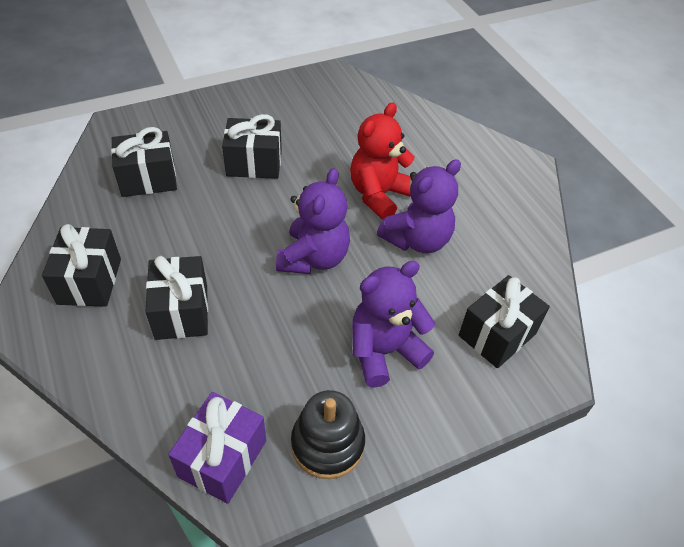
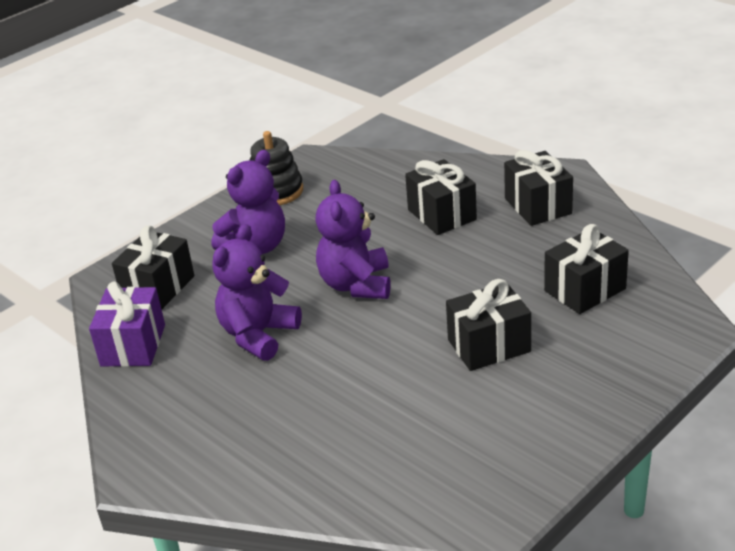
camera: 165 degrees right, 15 degrees down
purple gift [168,392,266,504] -> purple gift moved to [89,282,165,367]
red teddy bear [350,102,414,220] -> none

